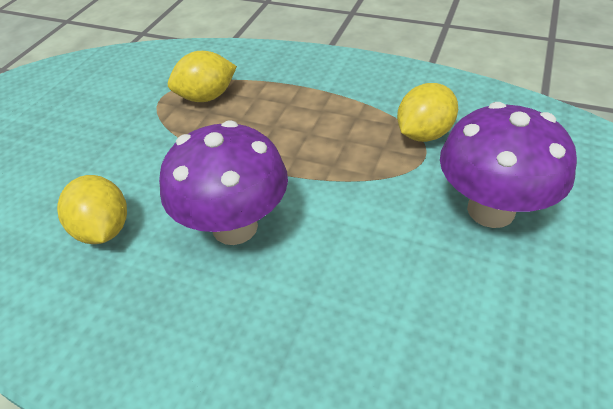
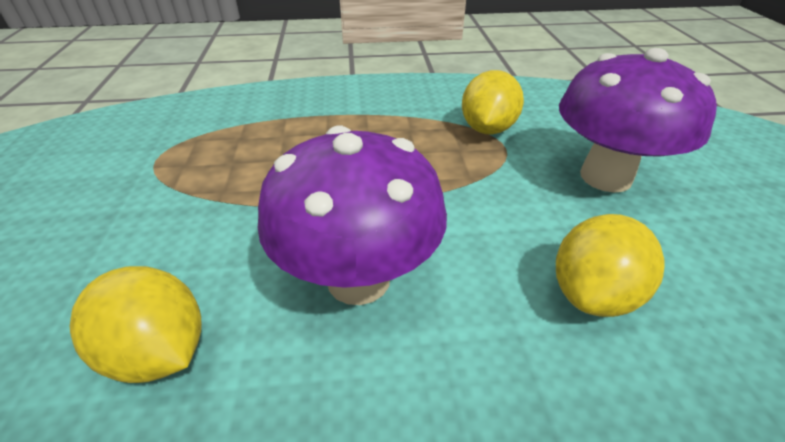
camera: 30 degrees left, 5 degrees down
yellow lemon [168,51,237,102] -> yellow lemon moved to [556,214,665,317]

